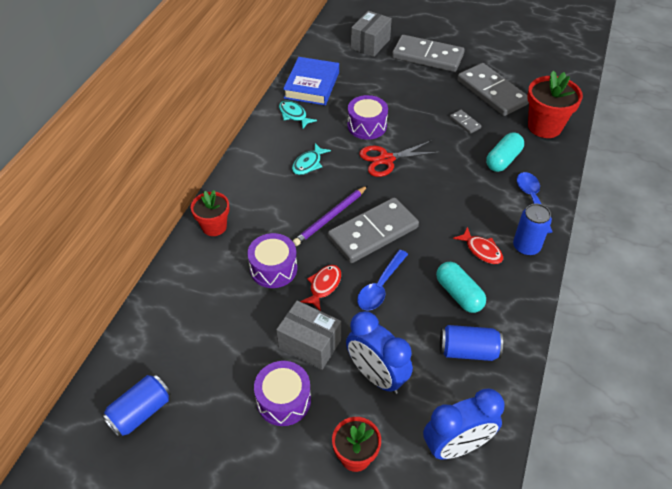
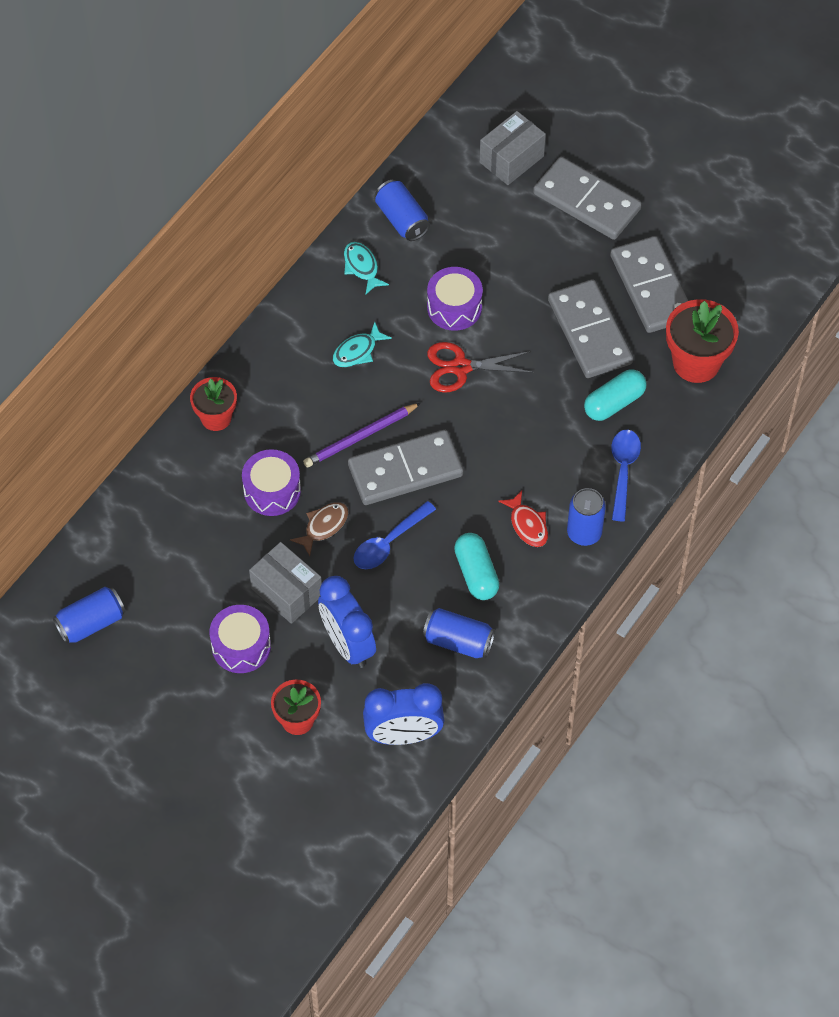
camera: 15 degrees right, 10 degrees up
blue book [283,57,339,105] -> blue can [375,180,430,241]
red fish [300,265,341,311] -> brown fish [290,502,348,556]
grey domino [450,110,481,134] -> grey domino [548,280,633,378], size x2.37

